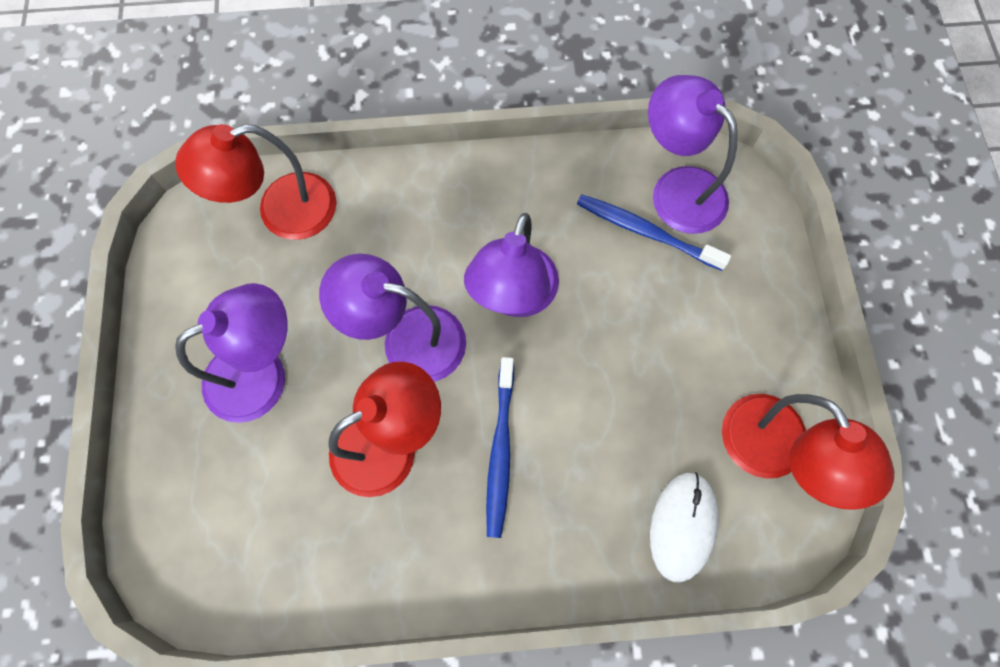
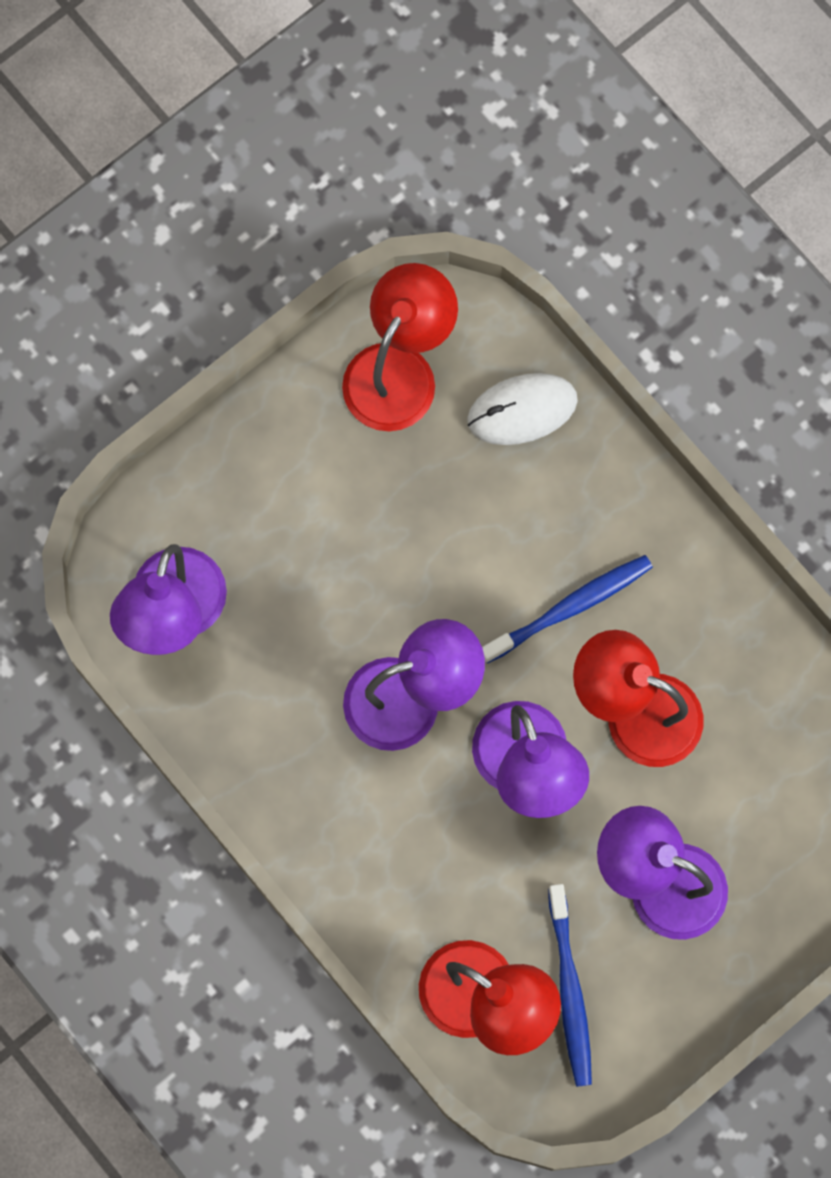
camera: 125 degrees left, 5 degrees up
blue toothbrush [577,194,731,271] -> blue toothbrush moved to [548,884,592,1087]

